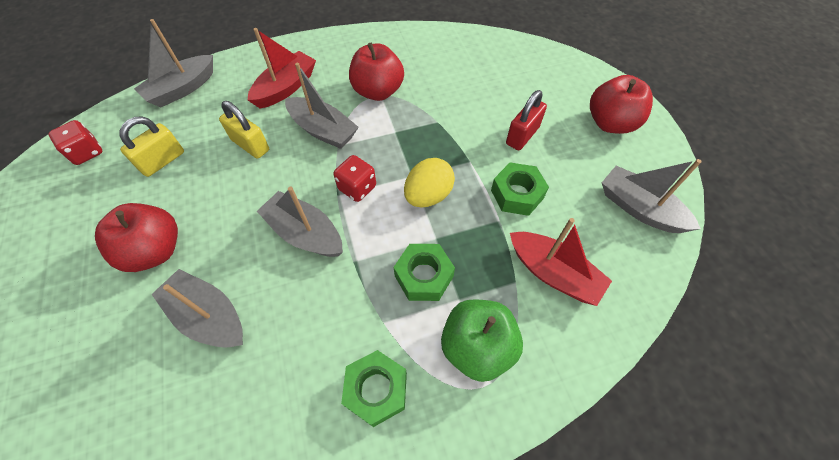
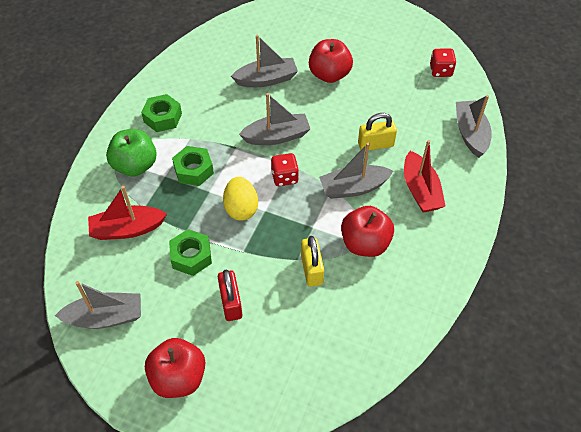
camera: 130 degrees right, 5 degrees down
yellow padlock [120,116,184,177] -> yellow padlock moved to [301,236,324,287]

